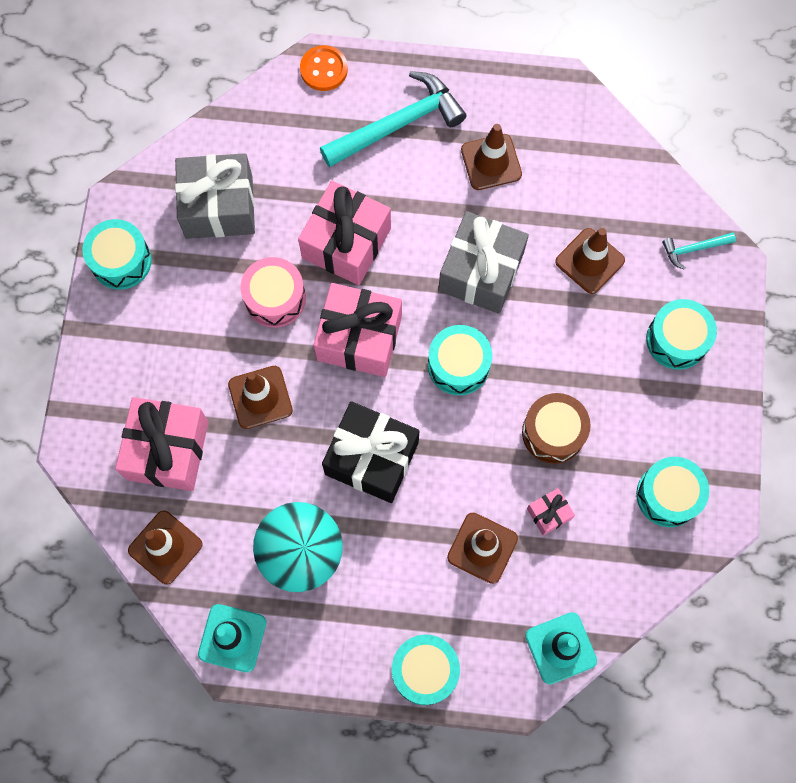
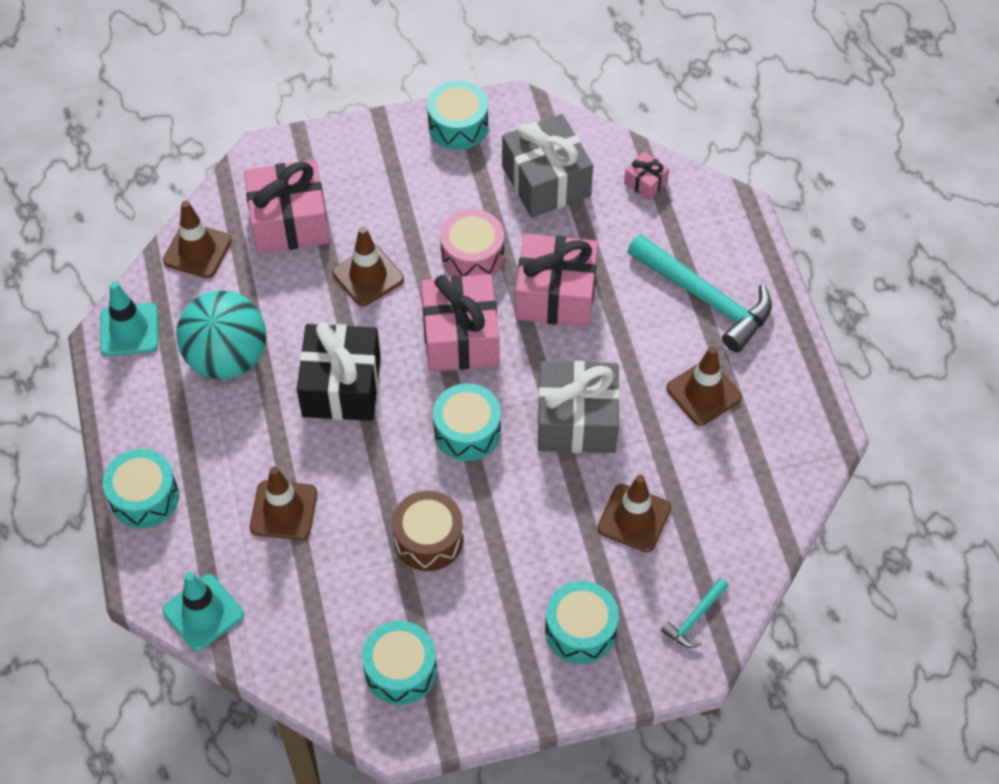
camera: 70 degrees right, 15 degrees down
orange button [300,45,348,91] -> none
pink gift [527,488,575,536] -> pink gift moved to [624,152,669,200]
turquoise hammer [662,233,736,270] -> turquoise hammer turned 105 degrees counterclockwise [661,578,729,647]

